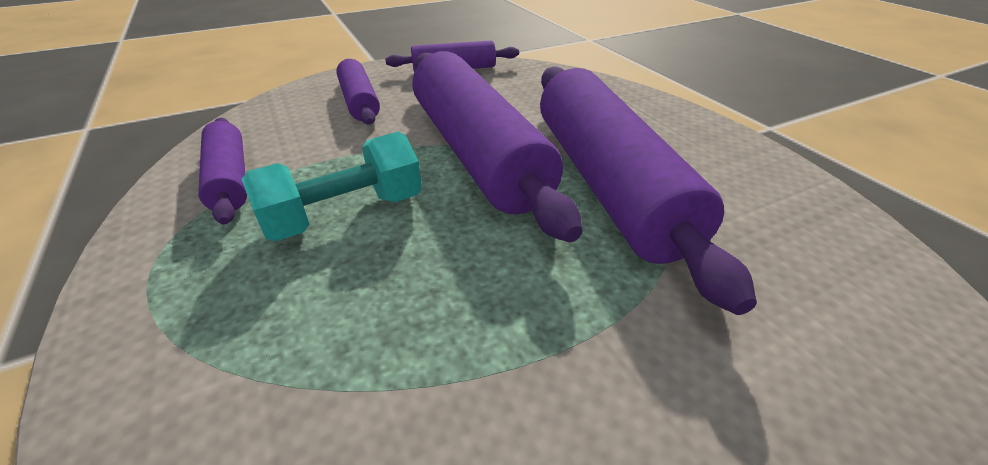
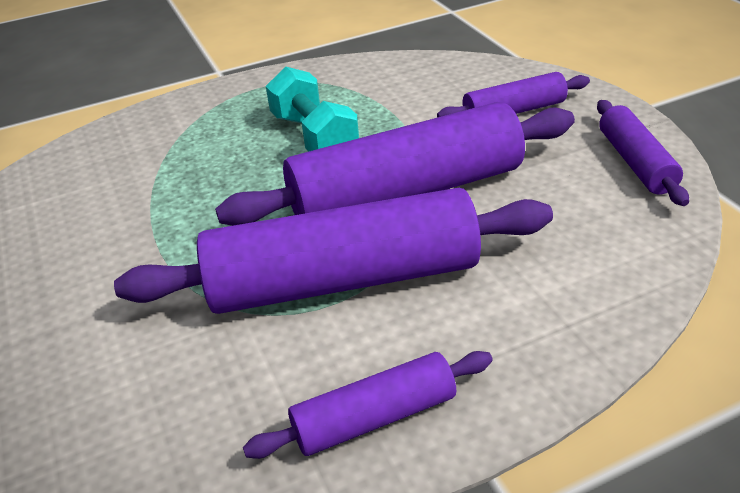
camera: 95 degrees right, 0 degrees up
purple rolling pin [198,118,247,225] -> purple rolling pin moved to [243,351,493,459]

